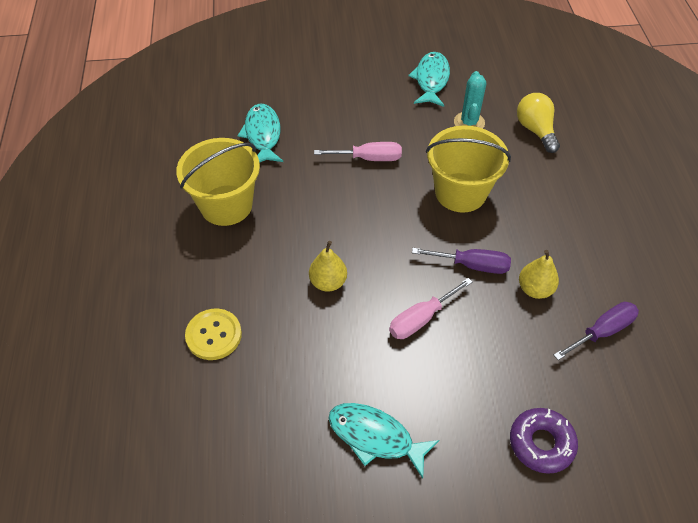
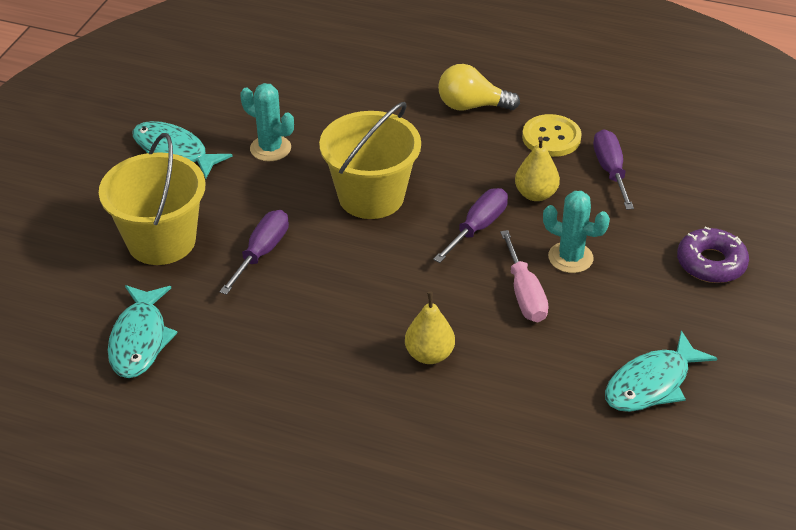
camera: 65 degrees left, 10 degrees down
yellow bucket [176,138,260,226] -> yellow bucket moved to [99,133,205,265]
yellow button [185,309,242,360] -> yellow button moved to [522,114,582,157]
turquoise fish [238,104,283,163] -> turquoise fish turned 105 degrees counterclockwise [108,285,178,378]
pink screwdriver [314,142,402,161] -> purple screwdriver [219,210,289,295]
yellow light bulb [517,93,560,153] -> yellow light bulb moved to [438,64,520,111]
none -> turquoise cactus [543,191,610,273]

